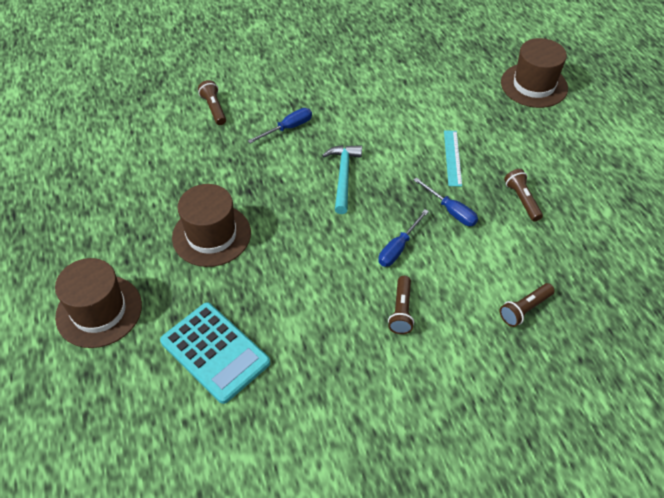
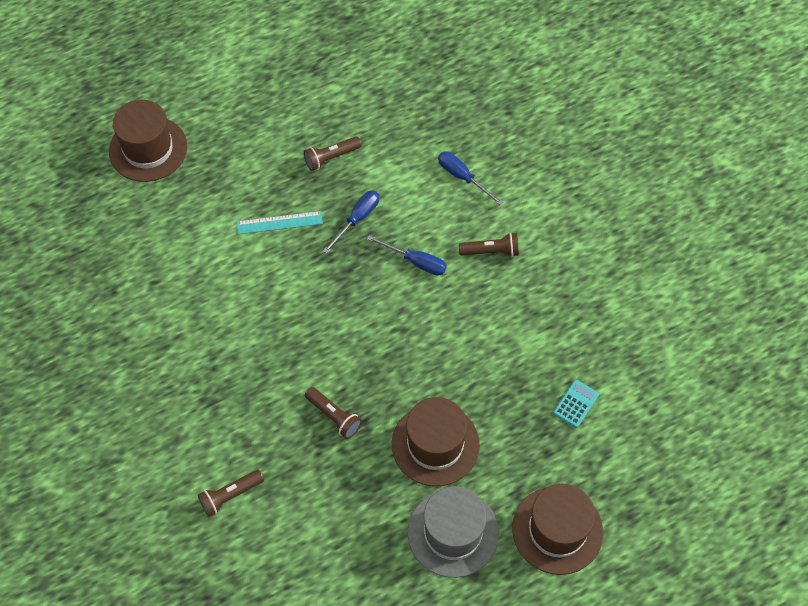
camera: 100 degrees left, 10 degrees up
turquoise calculator [160,302,270,404] -> turquoise calculator [553,380,599,428], size x0.45
blue screwdriver [248,108,312,143] -> blue screwdriver moved to [438,151,504,206]
turquoise hammer [322,145,362,214] -> none
brown flashlight [500,283,555,327] -> brown flashlight moved to [305,387,362,439]
none -> grey hat [408,486,499,578]

